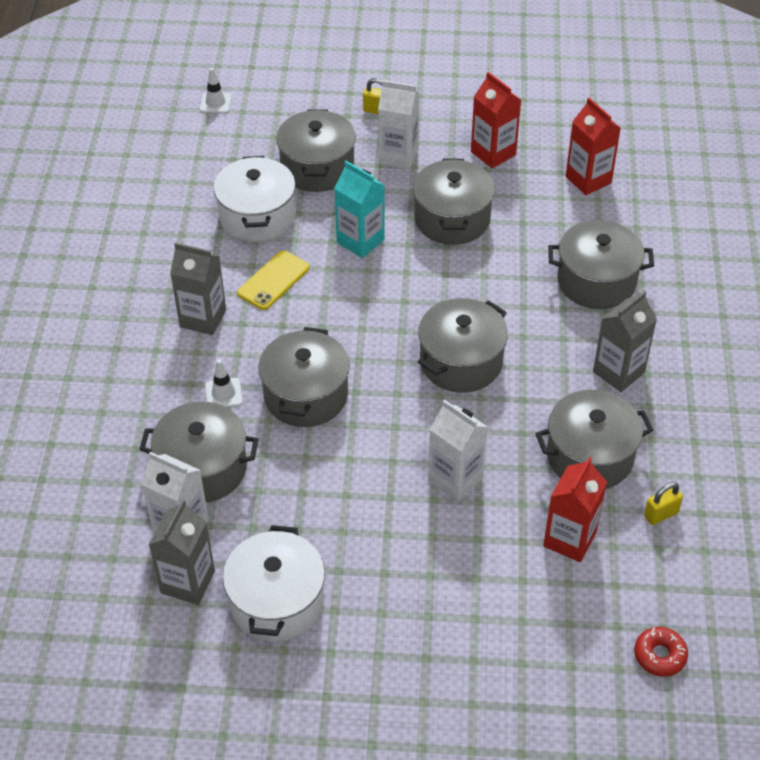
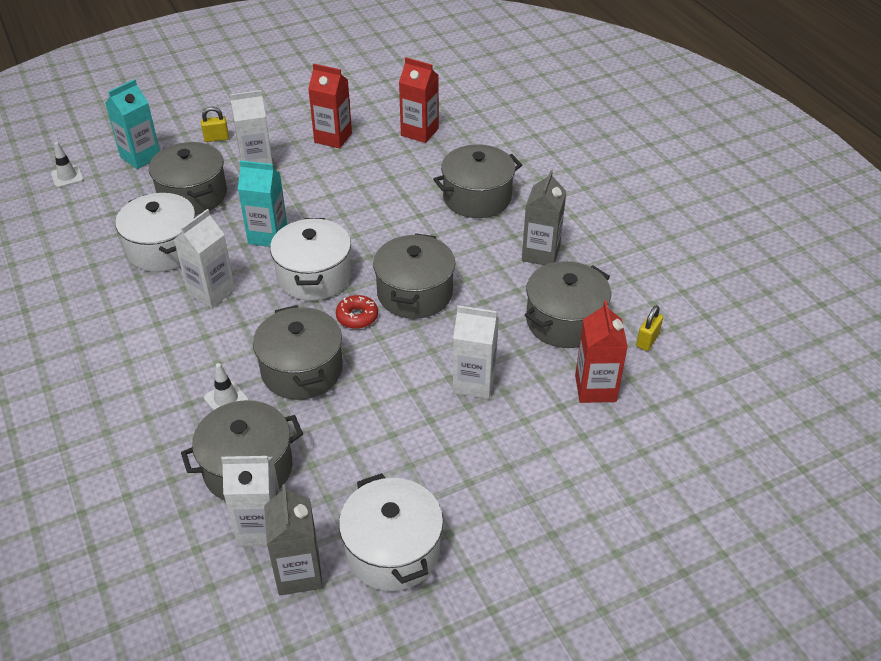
camera: 30 degrees left, 5 degrees down
grey carton [170,242,226,335] -> none
yellow phone [237,251,310,310] -> white carton [174,209,235,309]
grey pot [413,158,495,245] -> none
red donut [634,627,688,677] -> red donut moved to [336,295,378,329]
none -> turquoise carton [105,79,160,169]
none -> white pot [270,218,351,301]

